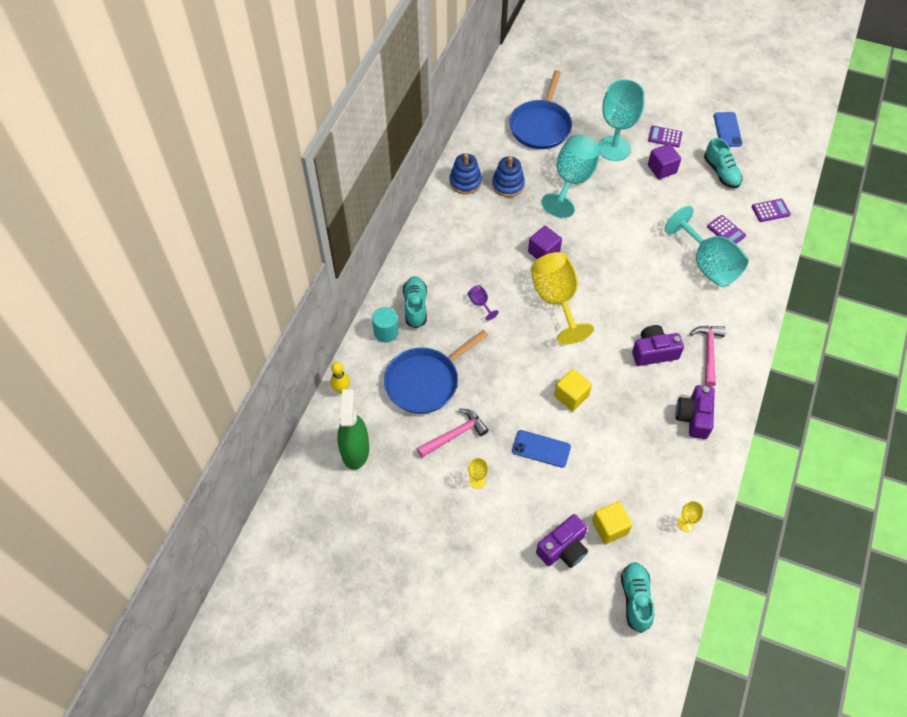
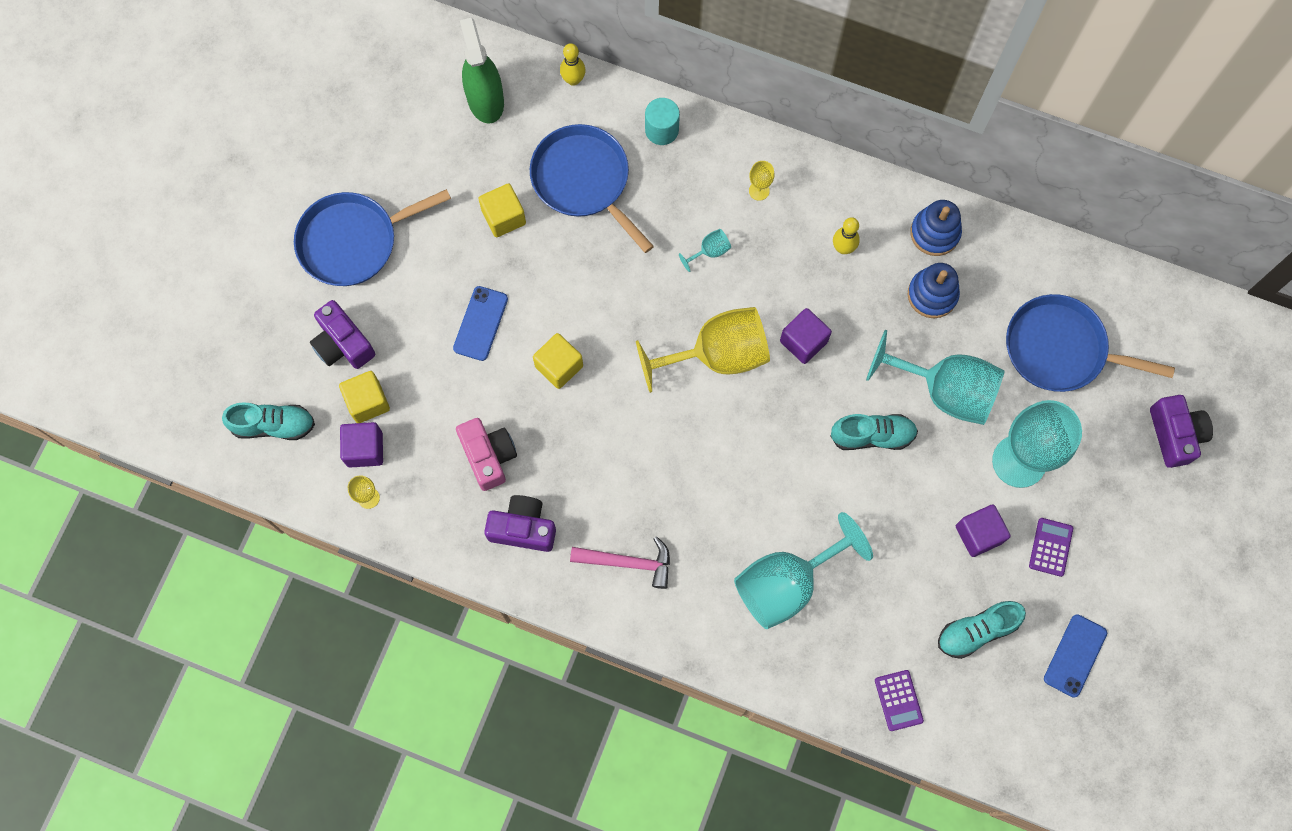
camera: 90 degrees right, 15 degrees up
green spray bottle [337,389,369,470] -> green spray bottle turned 105 degrees counterclockwise [460,17,504,124]
turquoise shoe [403,276,427,328] -> turquoise shoe moved to [830,414,918,450]
pink hammer [417,409,489,457] -> yellow cube [478,184,526,237]
purple goblet [468,285,499,320] -> turquoise goblet [679,229,731,272]
yellow goblet [468,458,488,489] -> yellow goblet moved to [749,161,775,201]
purple camera [632,325,684,366] -> purple camera moved to [1150,395,1213,468]
purple calculator [707,215,746,244] -> none
blue phone [714,112,742,147] -> blue phone turned 60 degrees counterclockwise [1044,614,1107,698]
none -> blue pan [294,189,451,286]
none -> purple cube [340,422,383,468]
none -> pink camera [456,418,517,491]
none -> yellow bowling pin [833,217,860,254]

